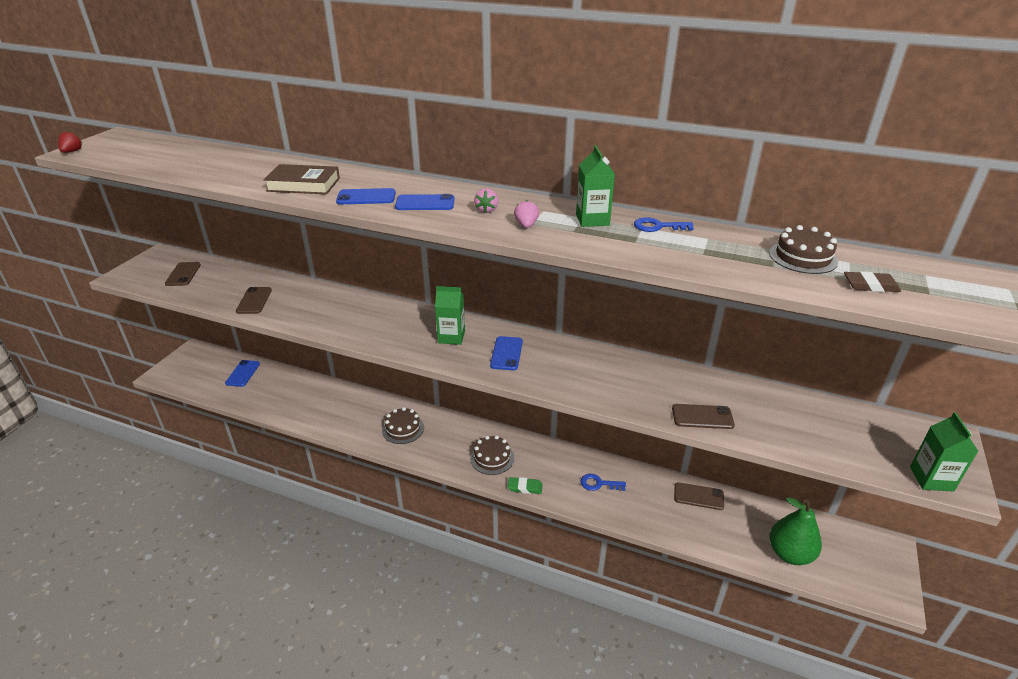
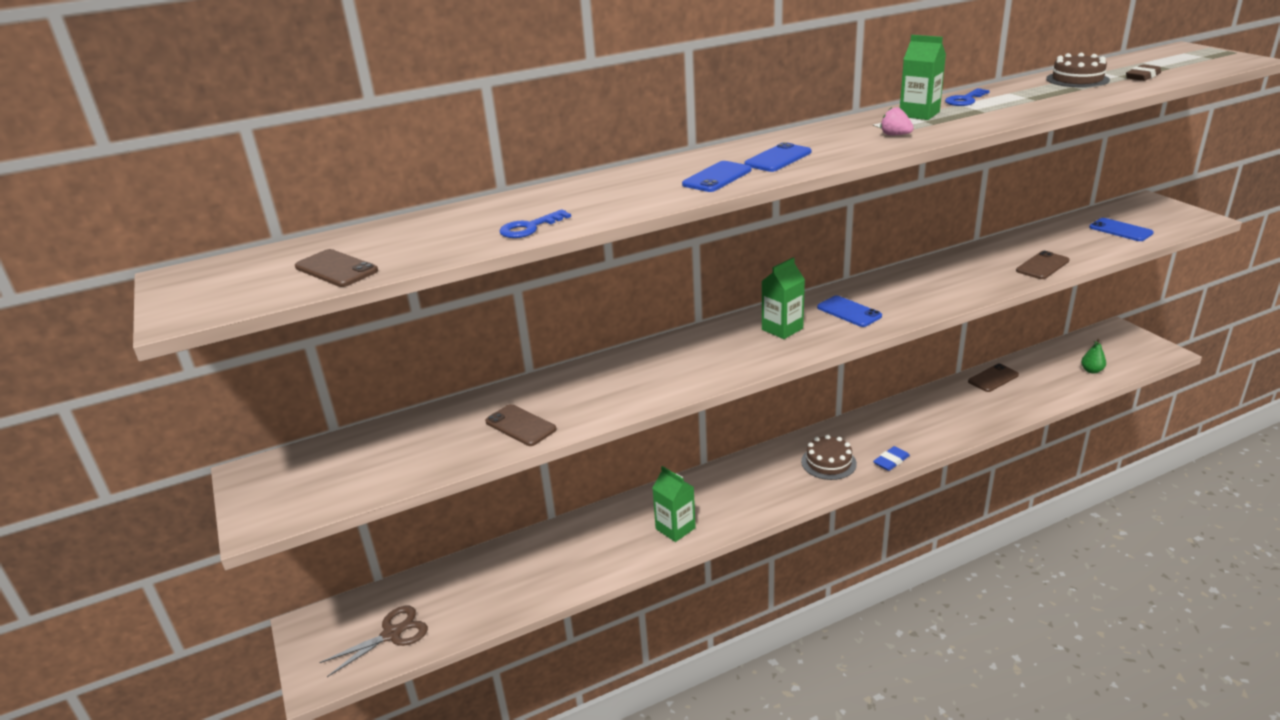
camera: 45 degrees left, 5 degrees down
red strawberry [58,131,82,153] -> none
brown phone [165,262,201,286] -> brown phone moved to [295,249,378,287]
blue phone [225,360,260,387] -> blue phone moved to [1089,218,1154,241]
brown book [264,164,340,194] -> none
brown cake [382,407,424,444] -> none
pink strawberry [474,188,498,213] -> none
green eraser [507,477,543,494] -> blue eraser [873,446,910,471]
blue key [580,474,626,491] -> blue key moved to [500,209,571,238]
green pear [769,497,822,565] -> green pear [1081,338,1106,374], size x0.50
green carton [910,412,978,492] -> green carton moved to [653,466,696,542]
none -> brown scissors [319,606,428,677]

